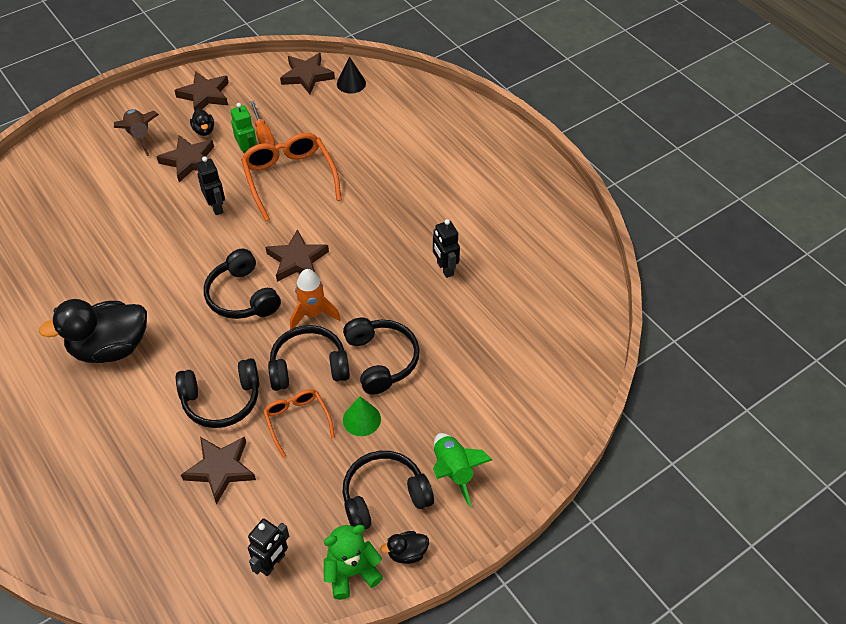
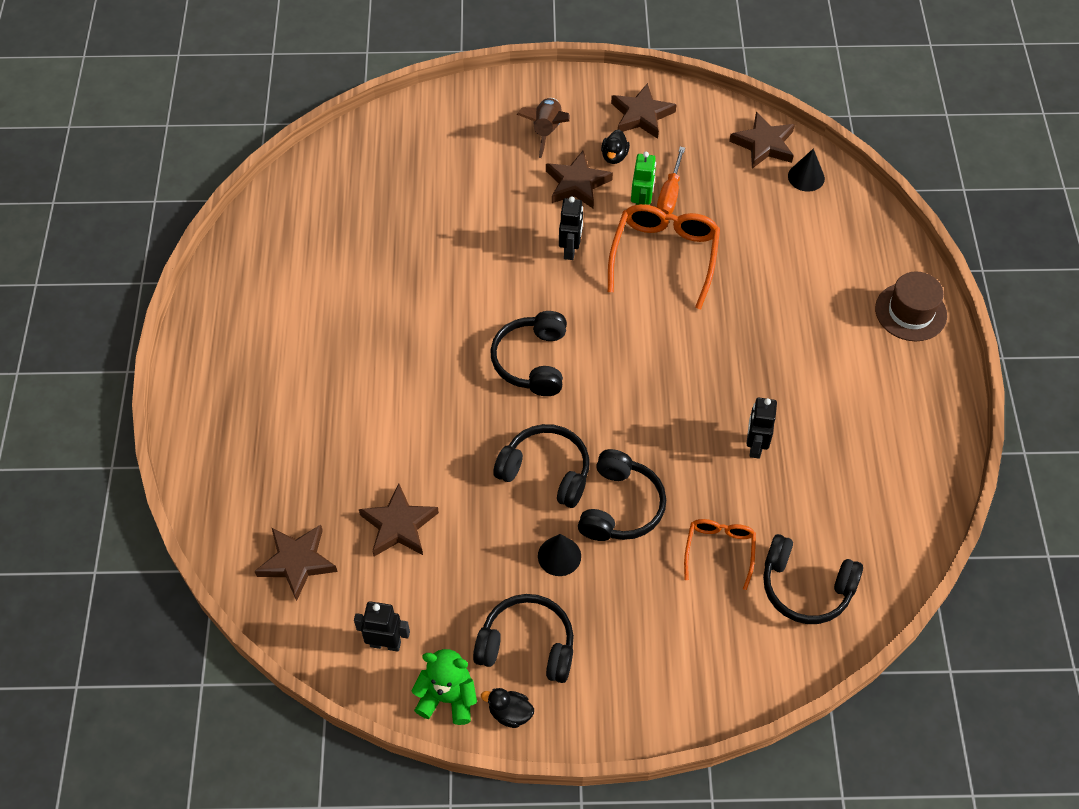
camera: 35 degrees right, 5 degrees up
black duck [39,299,147,363] -> none
black headphones [176,358,259,428] -> black headphones moved to [763,534,863,624]
black robot [248,519,289,576] -> black robot turned 150 degrees counterclockwise [354,601,410,652]
orange glasses [263,389,335,458] -> orange glasses moved to [684,519,756,590]
brown star [266,229,329,282] -> brown star moved to [254,525,338,601]
orange rocket [290,269,341,330] -> none
green cone [343,397,381,436] -> black cone [538,534,581,576]
green rocket [433,433,492,506] -> none
none -> brown hat [875,272,947,341]

